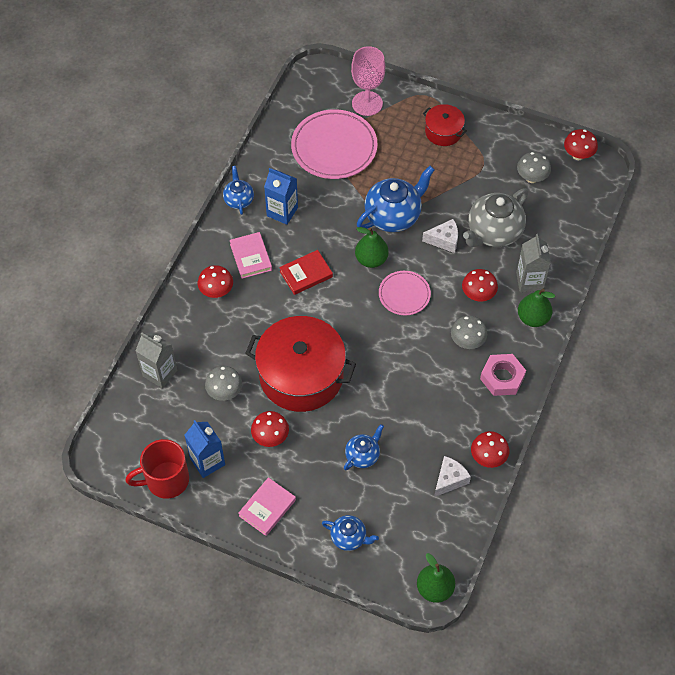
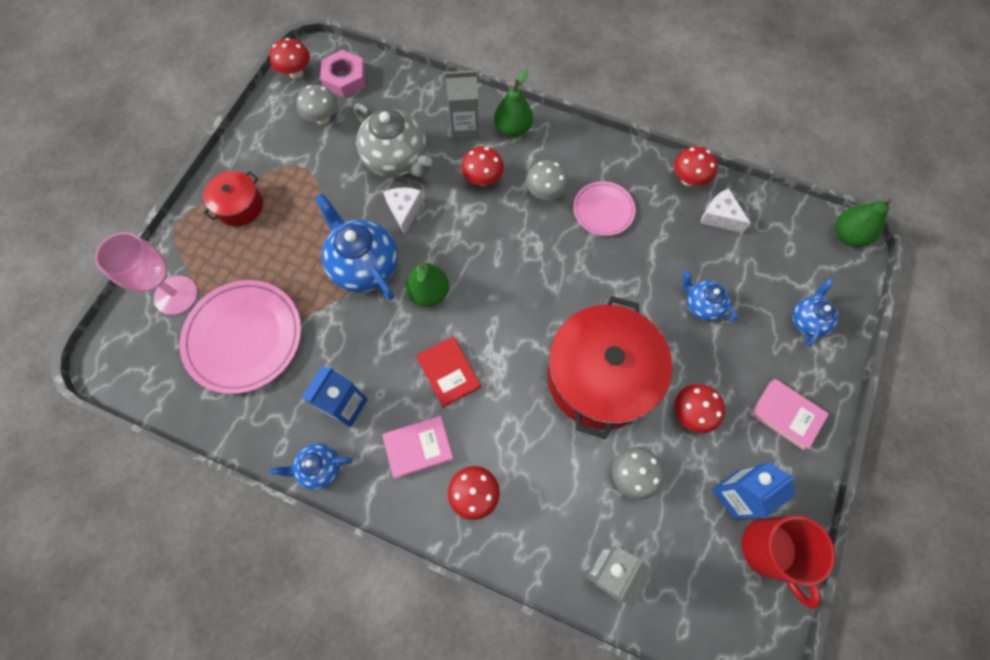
camera: 90 degrees left, 10 degrees up
pink plate [379,271,431,315] -> pink plate moved to [573,181,635,236]
pink nut [480,354,526,396] -> pink nut moved to [320,50,366,98]

